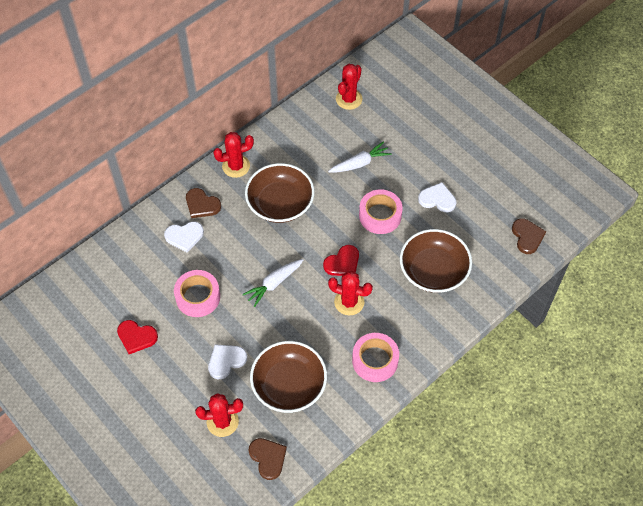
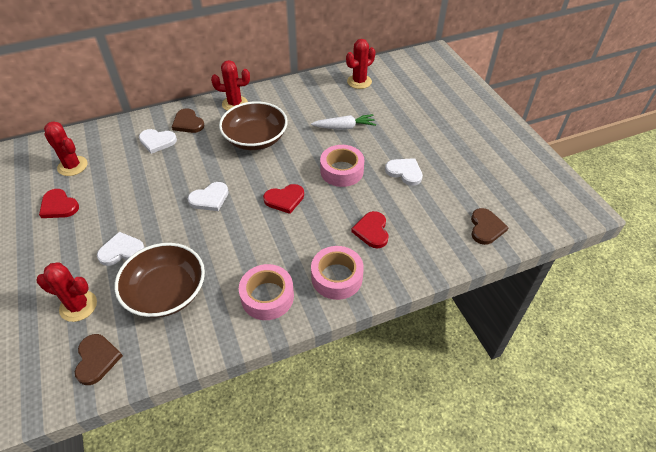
camera: 20 degrees right, 10 degrees down
pink tape [174,270,220,317] -> pink tape moved to [311,246,364,300]
white carrot [242,259,303,307] -> white heart [188,182,229,211]
red cactus [328,271,373,315] -> red cactus moved to [44,121,87,176]
brown bowl [400,229,472,293] -> red heart [351,211,389,248]

